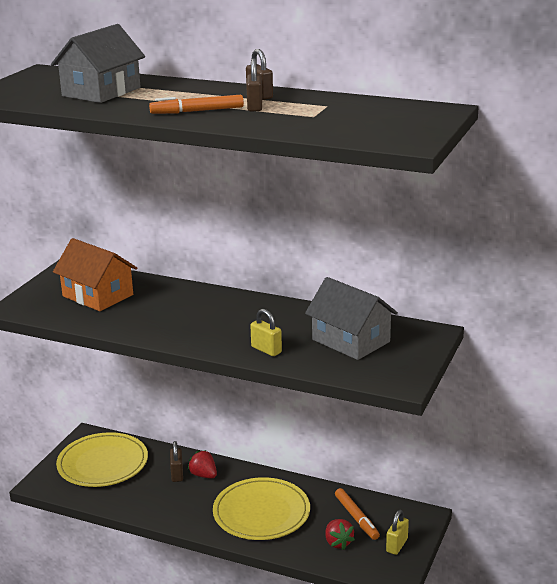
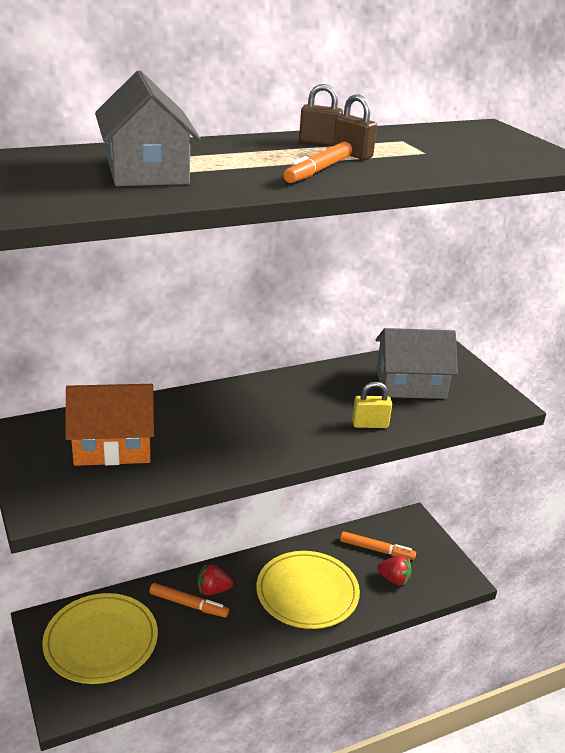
camera: 50 degrees left, 5 degrees up
brown padlock [170,441,183,482] -> orange marker [149,583,229,618]
yellow padlock [386,510,409,555] -> none

